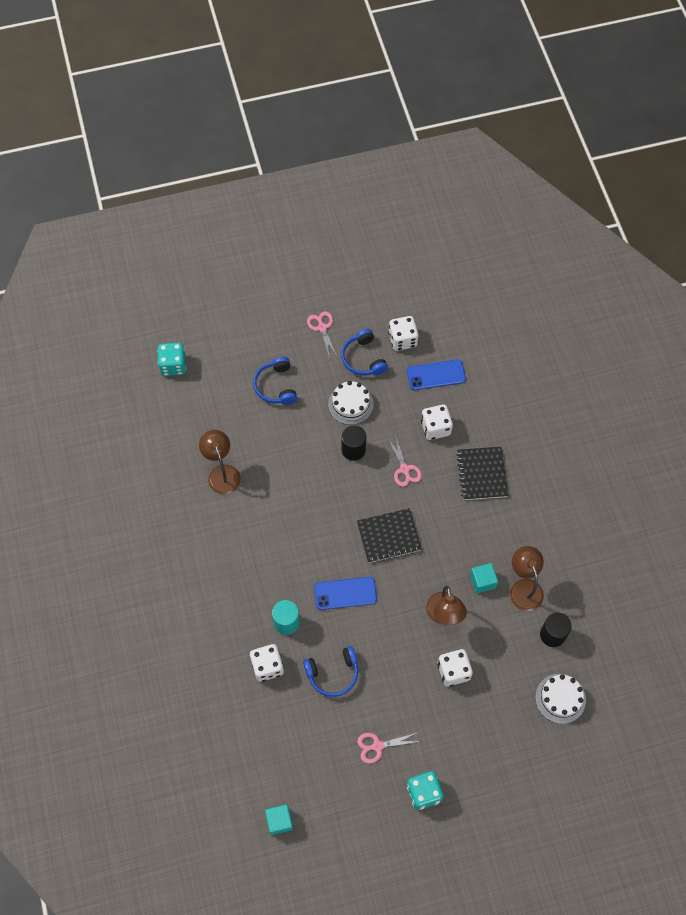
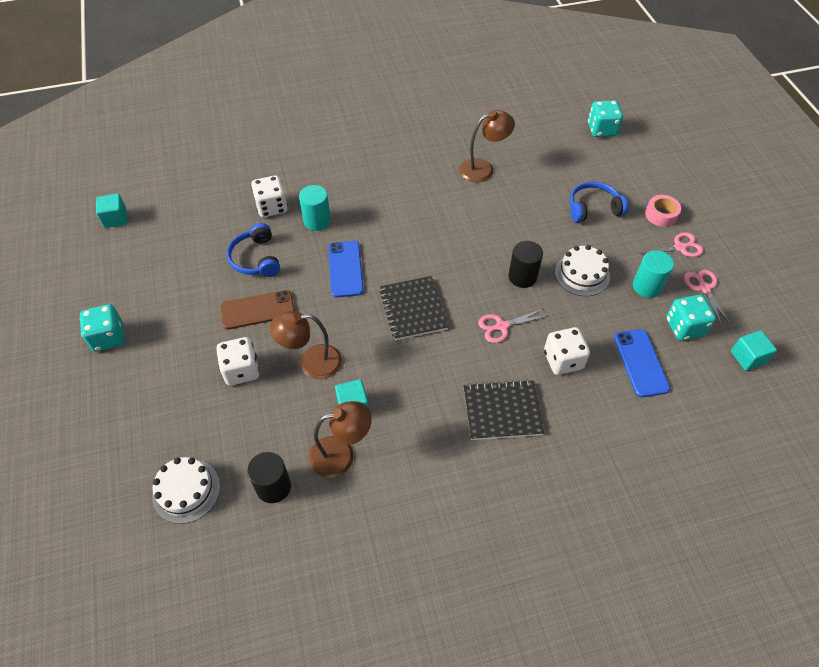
camera: 90 degrees right, 10 degrees down
blue headphones [341,329,388,375] -> turquoise cylinder [633,250,674,298]
pink scissors [357,733,421,764] -> pink scissors moved to [684,269,731,326]
white dice [388,316,418,351] -> turquoise dice [666,295,716,341]
none -> brown phone [220,290,295,329]
none -> pink tape [645,195,681,227]
none -> turquoise cube [731,330,777,371]

